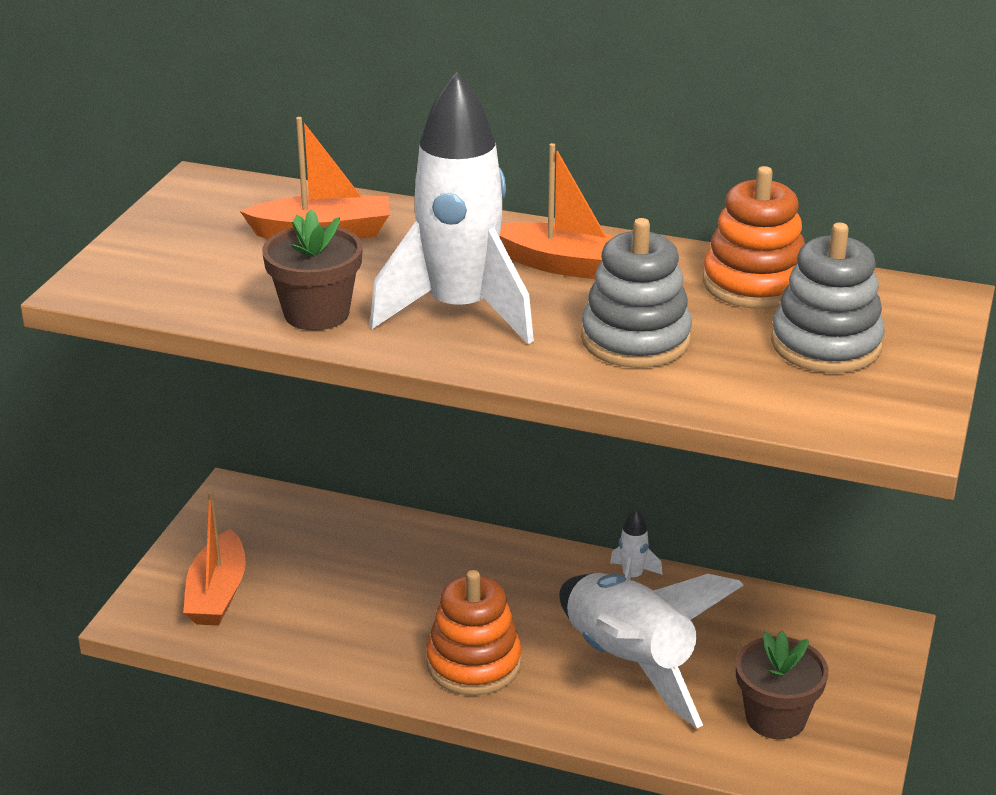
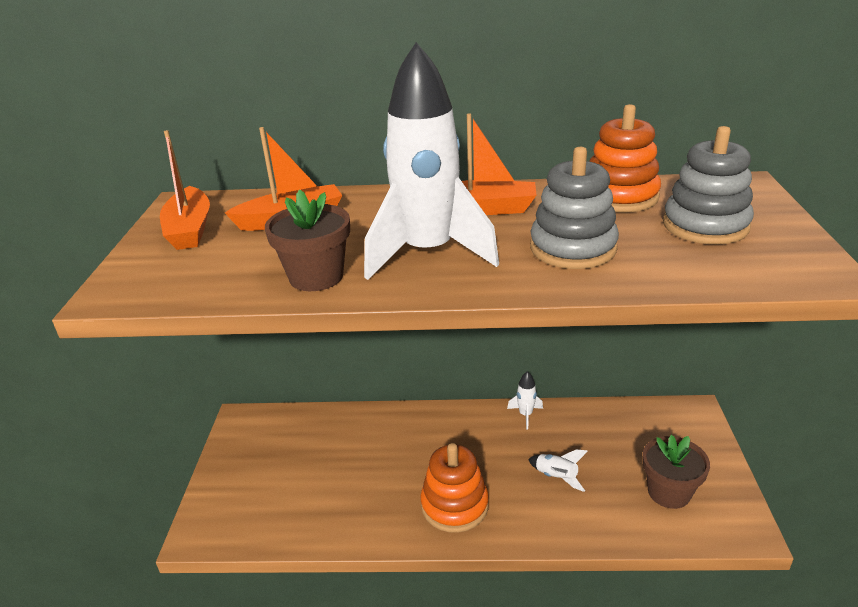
camera: 15 degrees left, 0 degrees up
orange boat [183,491,246,626] -> orange boat moved to [160,130,210,250]
white rocket [559,573,744,728] -> white rocket [528,450,588,492], size x0.40

